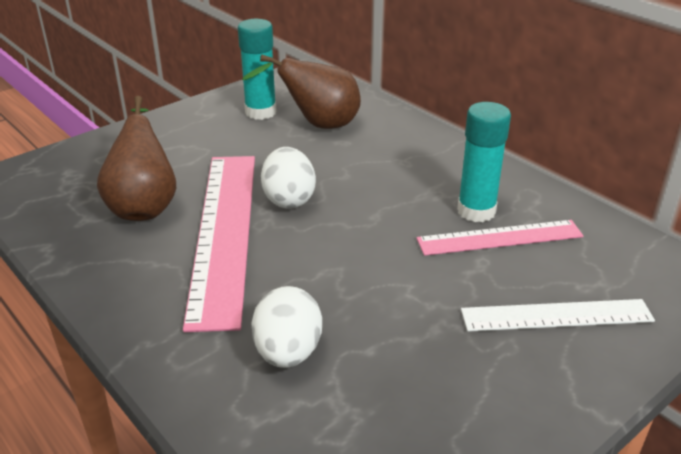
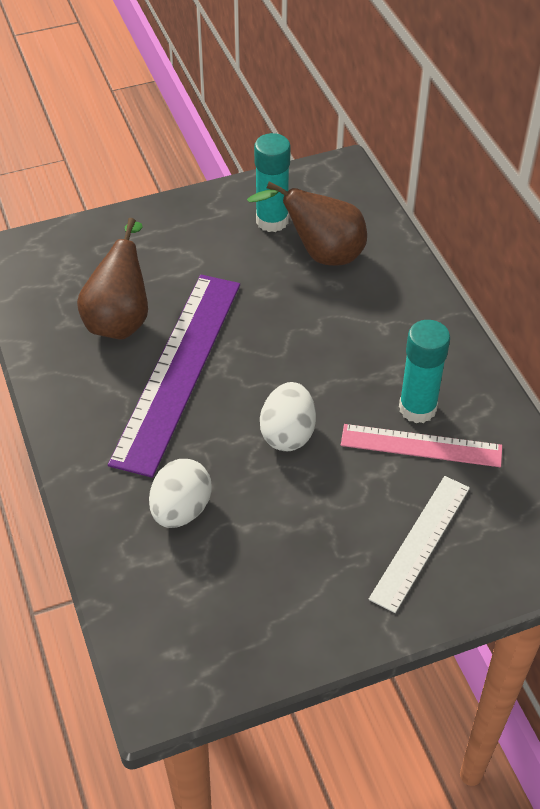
camera: 20 degrees right, 15 degrees up
pink ruler [183,156,255,332] -> purple ruler [108,275,240,478]
white egg [261,147,316,209] -> white egg moved to [260,382,316,451]
white ruler [461,299,655,332] -> white ruler turned 75 degrees counterclockwise [369,476,470,613]

